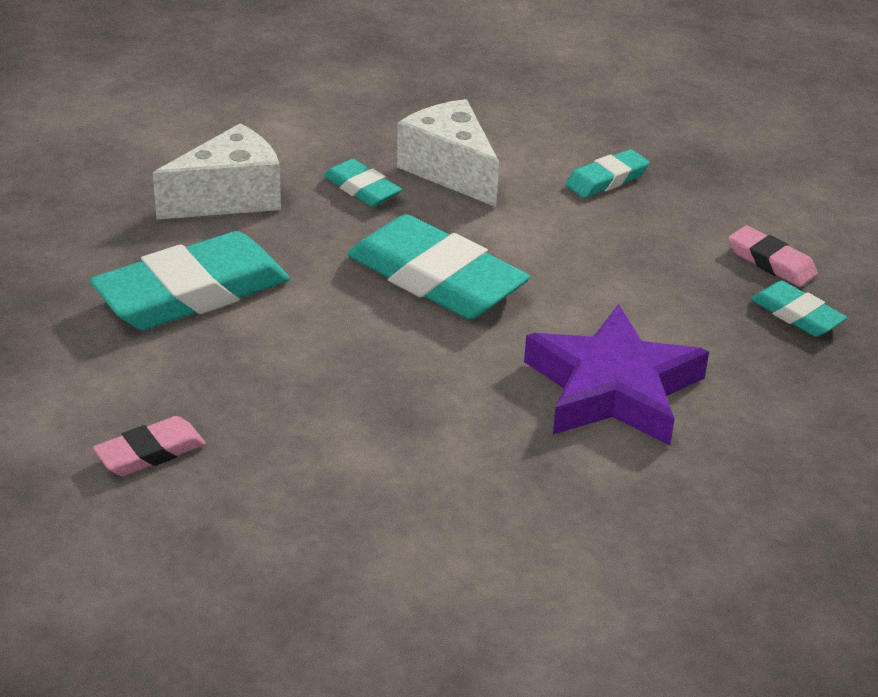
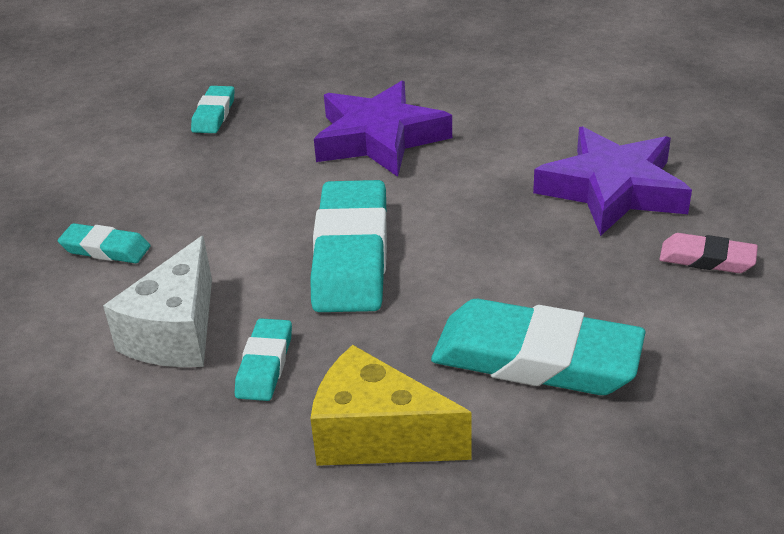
camera: 125 degrees left, 0 degrees up
white cheese [153,123,281,219] -> yellow cheese [310,345,472,466]
pink eraser [728,226,818,287] -> none
none -> purple star [533,126,692,236]

